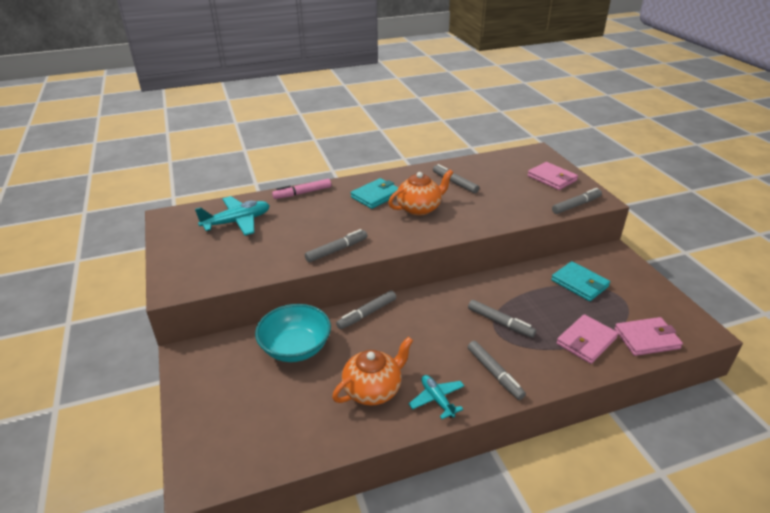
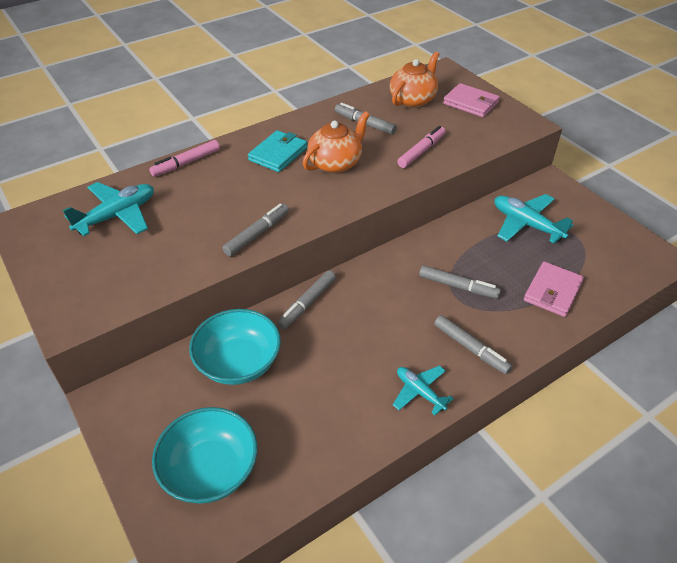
camera: 15 degrees left, 10 degrees up
orange teapot [332,337,413,406] -> orange teapot moved to [390,52,439,108]
turquoise wallet [551,261,610,301] -> turquoise plane [495,194,573,244]
grey marker [552,188,602,214] -> none
pink wallet [614,317,683,356] -> none
none -> turquoise bowl [152,407,258,504]
none -> pink marker [397,126,445,168]

